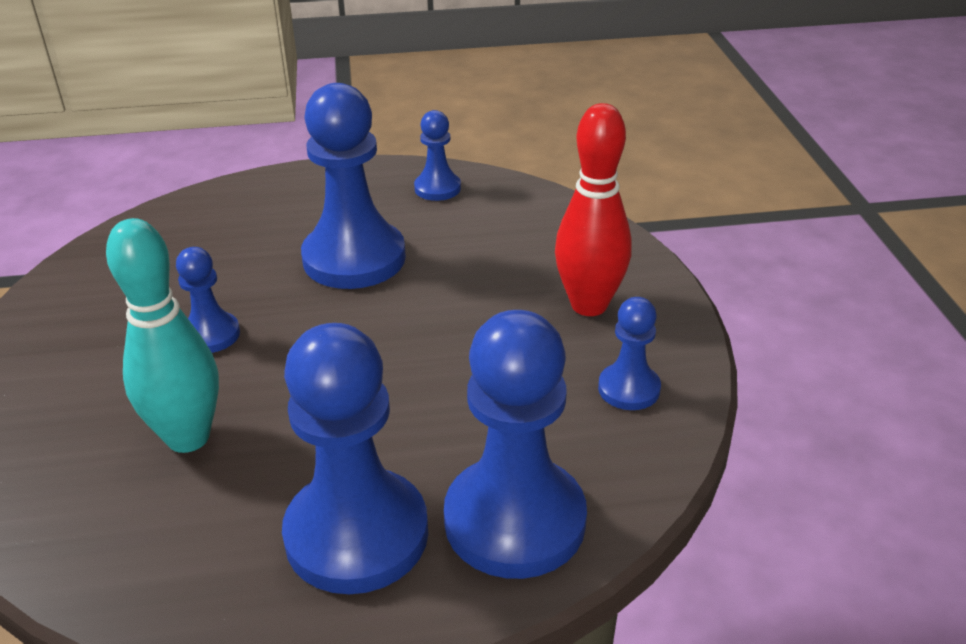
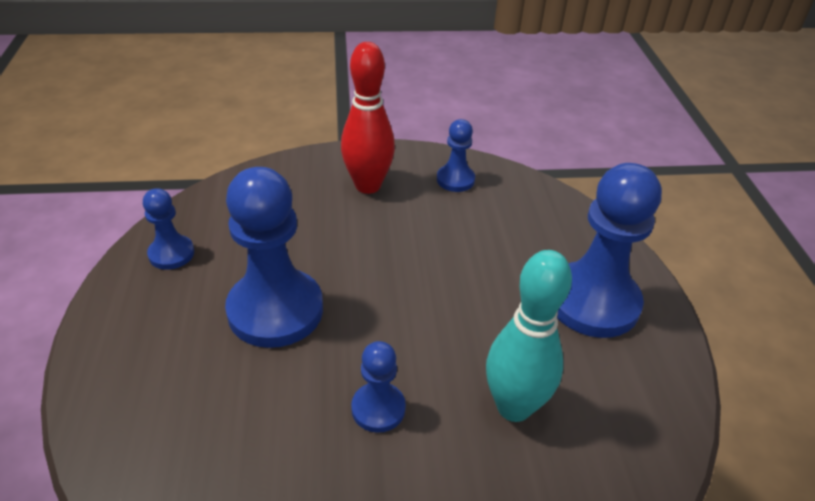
camera: 90 degrees left, 5 degrees up
blue pawn [444,310,587,579] -> none

